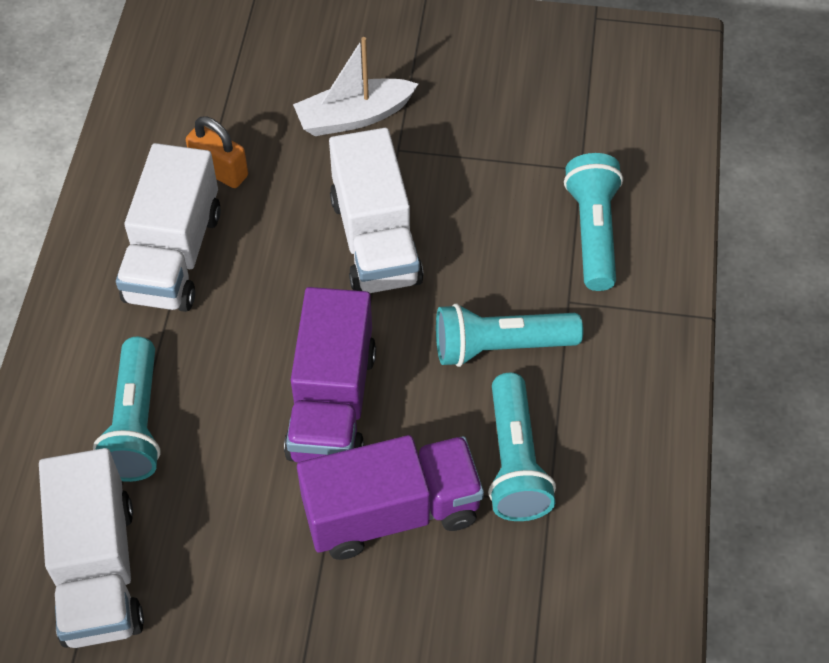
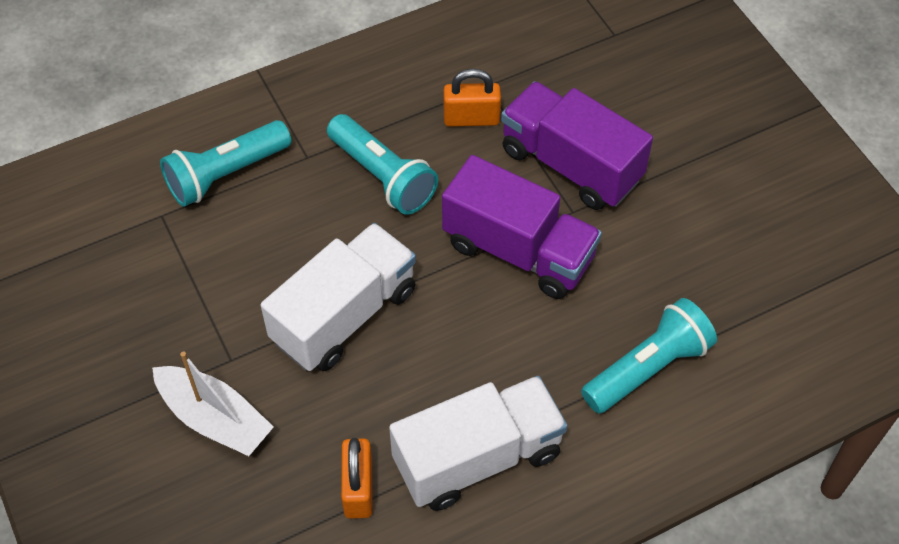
camera: 125 degrees left, 0 degrees up
white truck [39,448,144,648] -> none
purple truck [284,287,376,463] -> purple truck turned 60 degrees clockwise [442,155,602,299]
turquoise flashlight [488,373,556,521] -> orange padlock [444,69,501,127]

